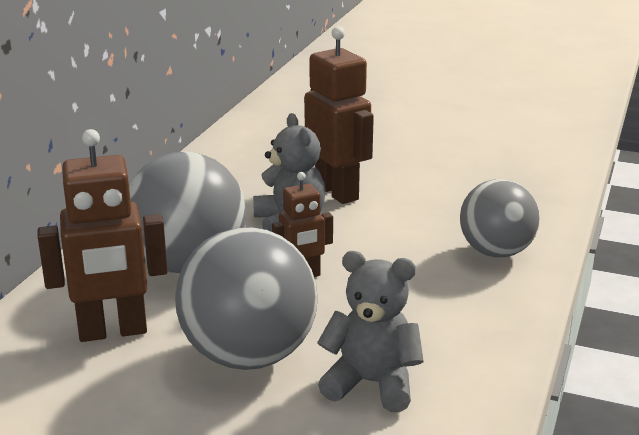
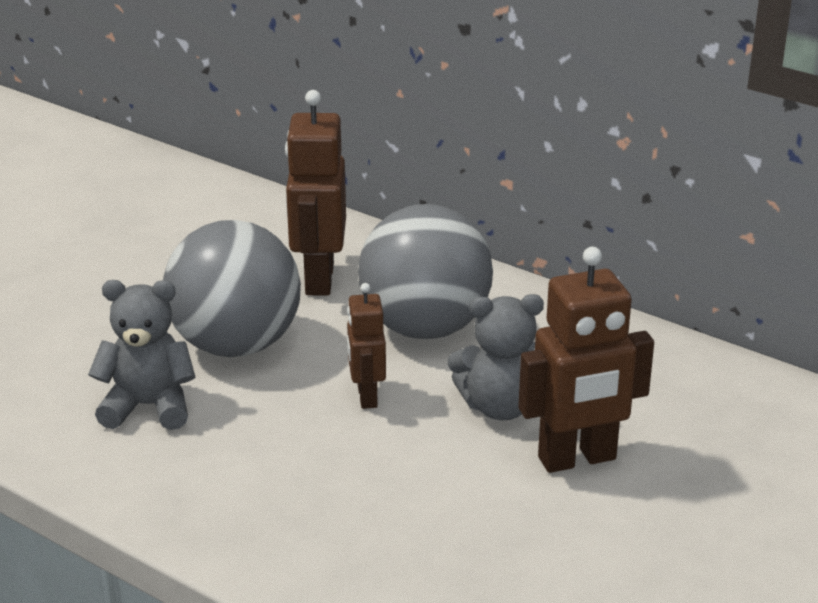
camera: 105 degrees right, 5 degrees up
grey teddy bear [317,251,424,412] -> grey teddy bear turned 120 degrees counterclockwise [88,280,196,430]
grey ball [460,179,540,257] -> none

